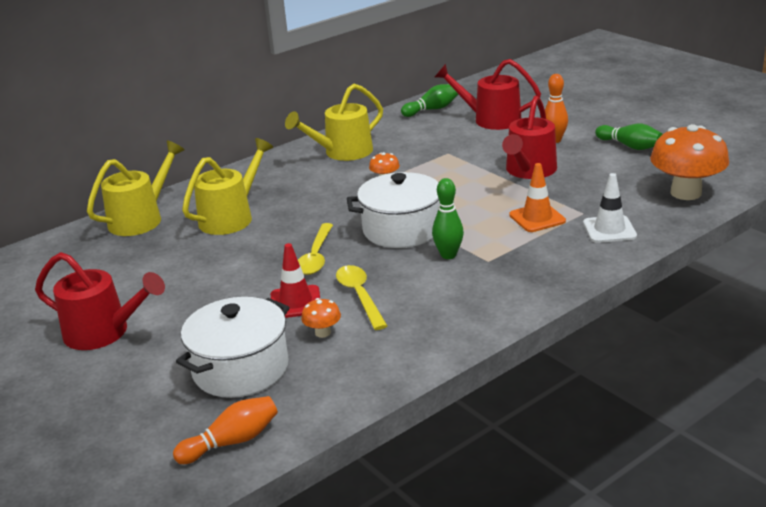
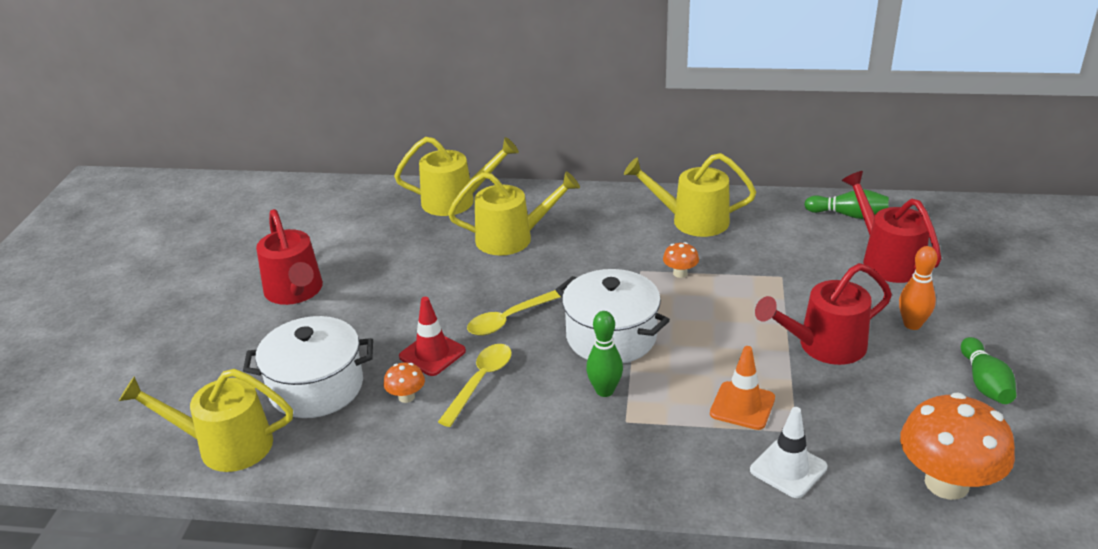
camera: 45 degrees right, 5 degrees up
orange bowling pin [173,396,278,464] -> yellow watering can [119,369,293,472]

